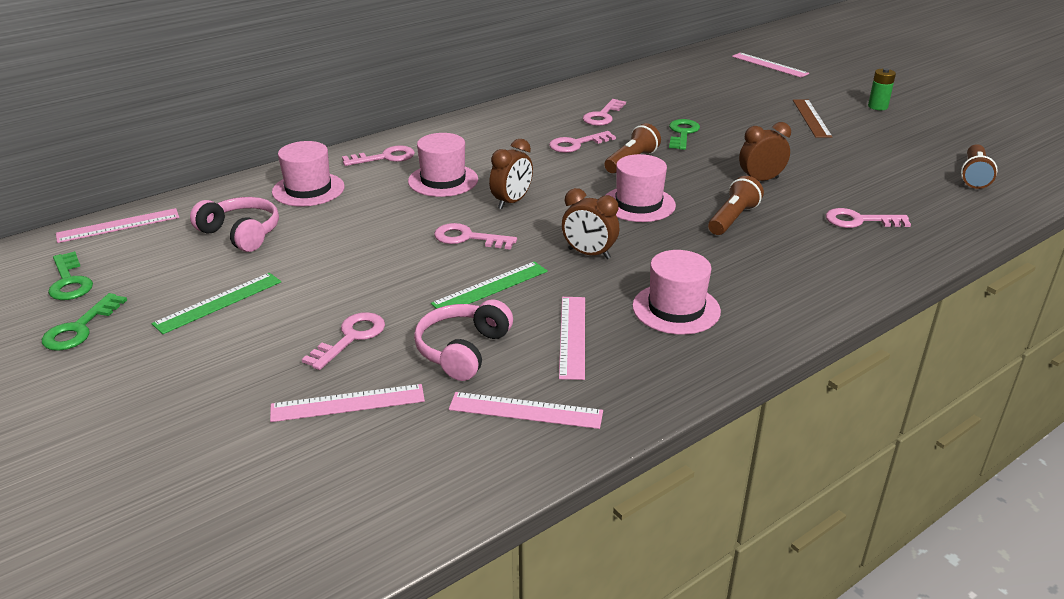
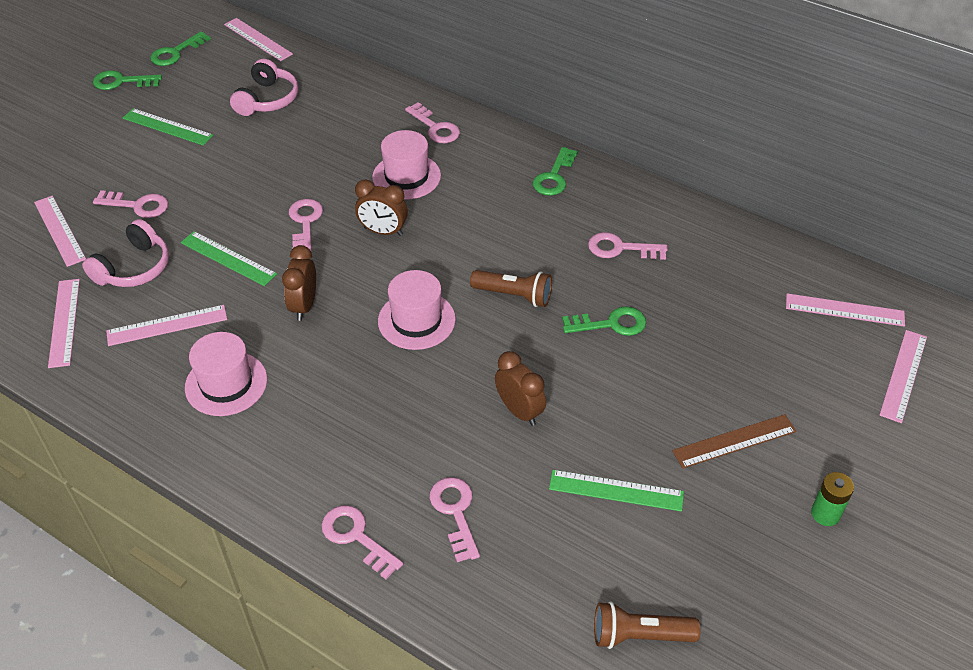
camera: 70 degrees right, 15 degrees up
pink hat [272,141,345,207] -> none
pink headphones [414,299,513,381] -> pink headphones turned 120 degrees clockwise [82,219,169,287]
pink key [549,131,616,153] -> pink key moved to [322,505,403,579]
brown flashlight [708,176,764,235] -> none
none -> green key [533,147,578,196]
none -> green ruler [549,470,684,512]
none -> pink ruler [786,293,905,327]

